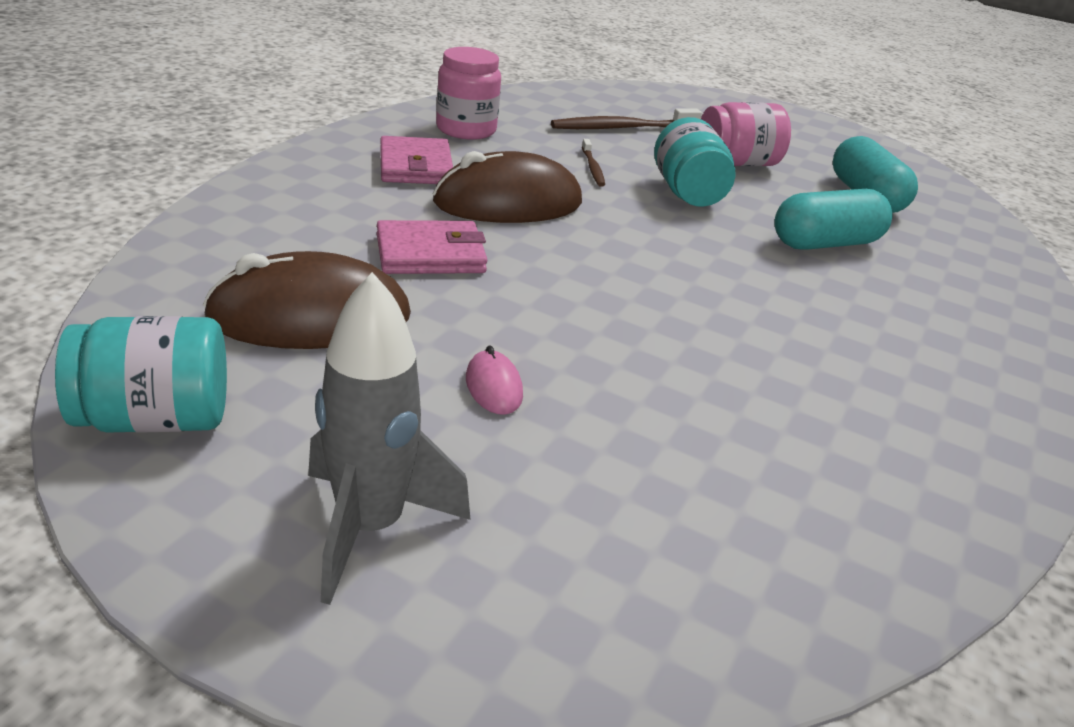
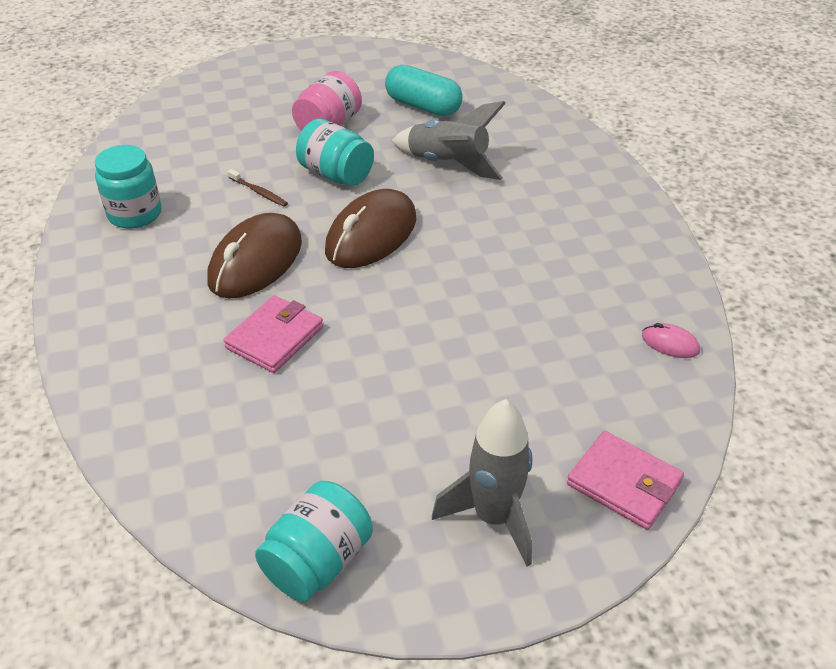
camera: 40 degrees left, 10 degrees up
brown mouse [203,251,411,349] -> brown mouse moved to [325,189,416,268]
pink wallet [380,136,453,184] -> pink wallet moved to [567,431,684,530]
pink jar [436,47,501,140] -> turquoise jar [95,145,162,229]
pink mouse [466,345,523,415] -> pink mouse moved to [642,323,700,358]
brown toothbrush [551,109,702,129] -> none
turquoise capsule [775,189,892,250] -> grey rocket [392,101,506,180]

